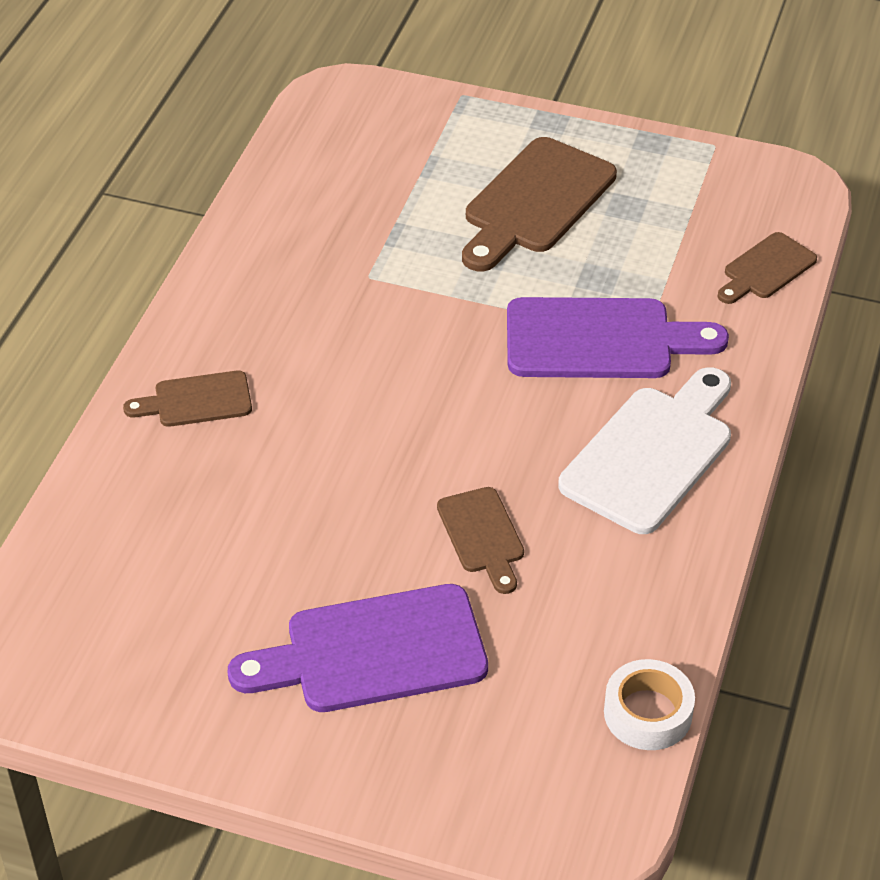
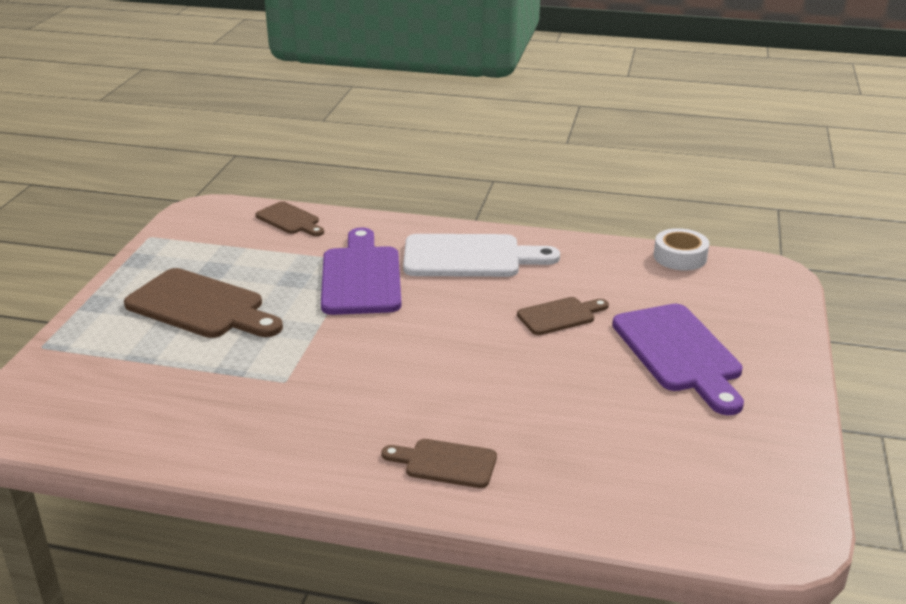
camera: 95 degrees left, 15 degrees down
brown cutting board [123,371,252,427] -> brown cutting board turned 120 degrees clockwise [381,439,497,488]
white cutting board [558,367,731,534] -> white cutting board turned 150 degrees clockwise [403,234,560,277]

